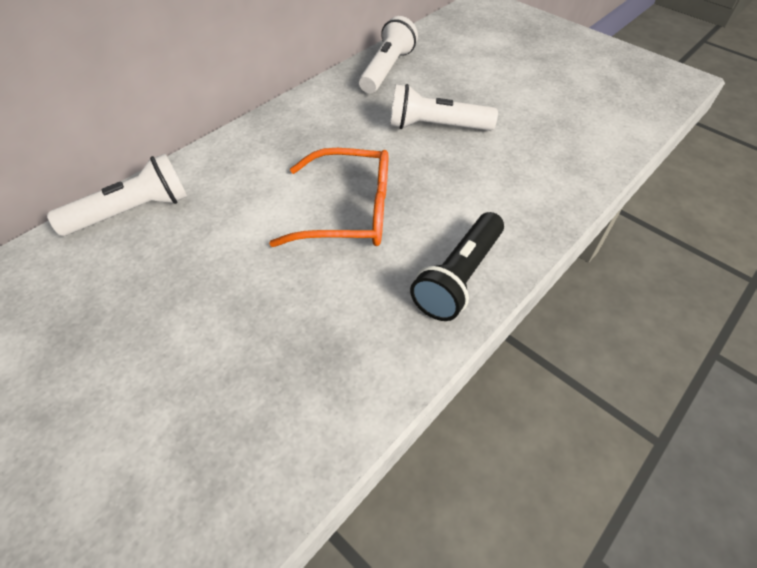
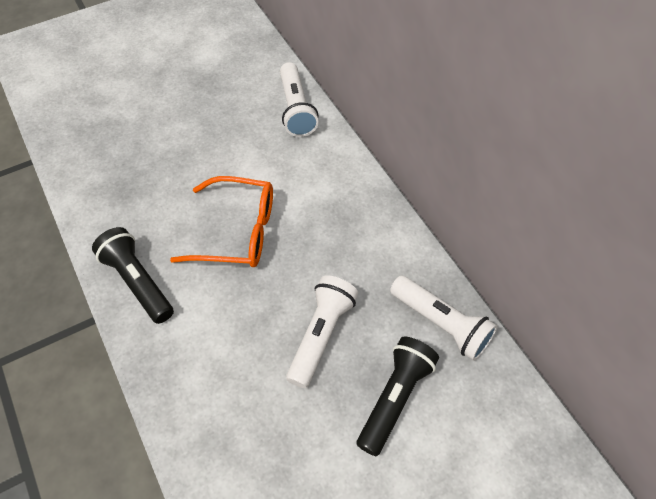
camera: 110 degrees right, 5 degrees up
orange glasses [269,148,388,247] -> orange glasses turned 105 degrees counterclockwise [170,176,273,267]
none -> black flashlight [357,337,439,456]

